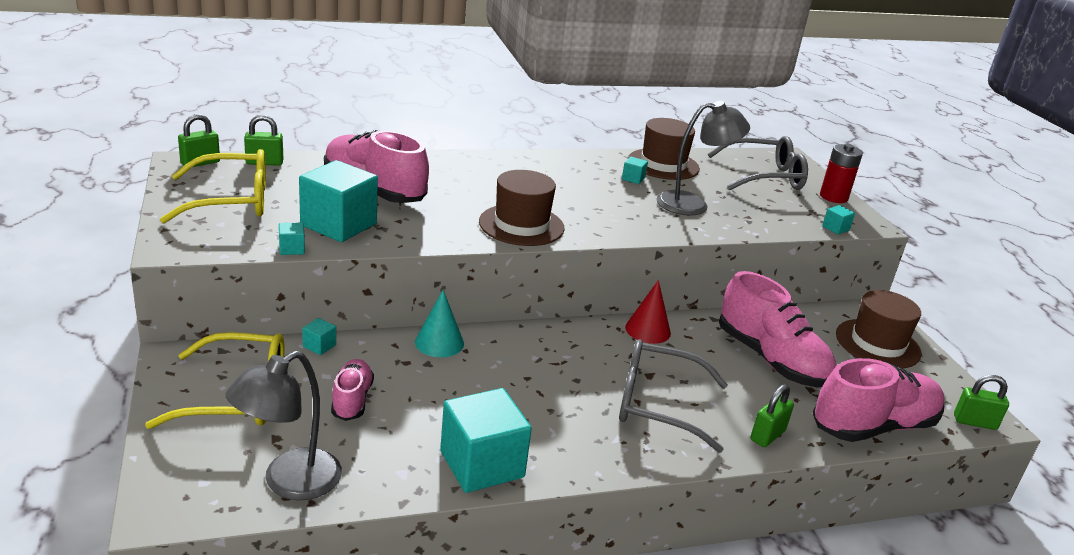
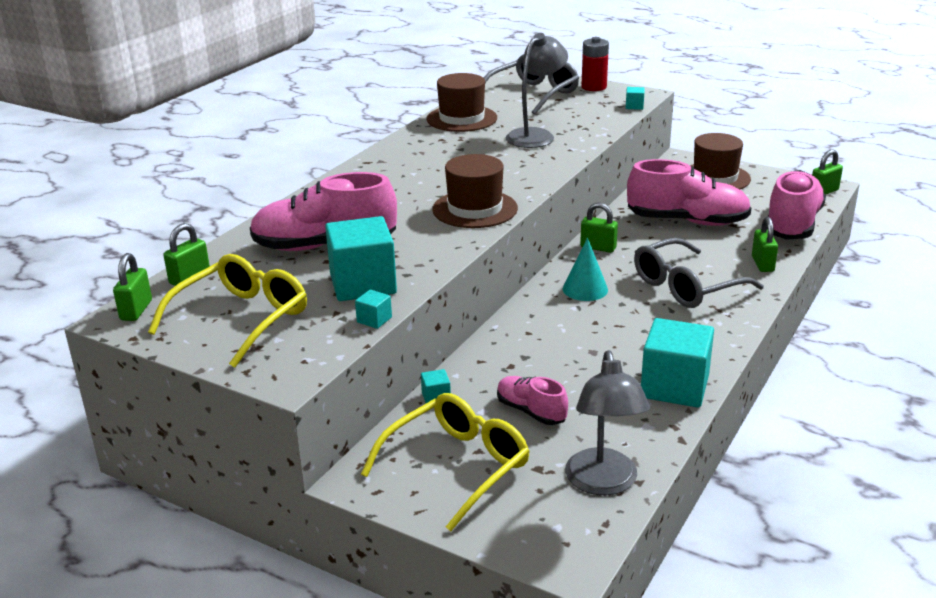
camera: 40 degrees left, 0 degrees up
turquoise cone [415,290,464,357] -> turquoise cone moved to [563,237,608,301]
turquoise cube [622,157,648,184] -> none
red cone [625,280,671,344] -> green padlock [580,203,618,253]

